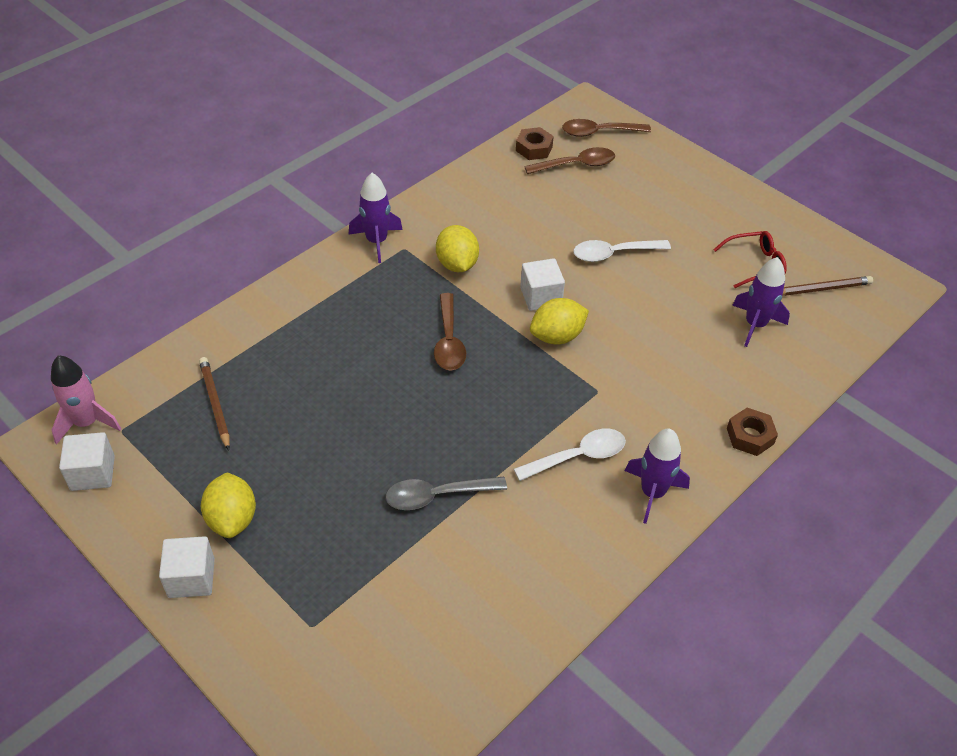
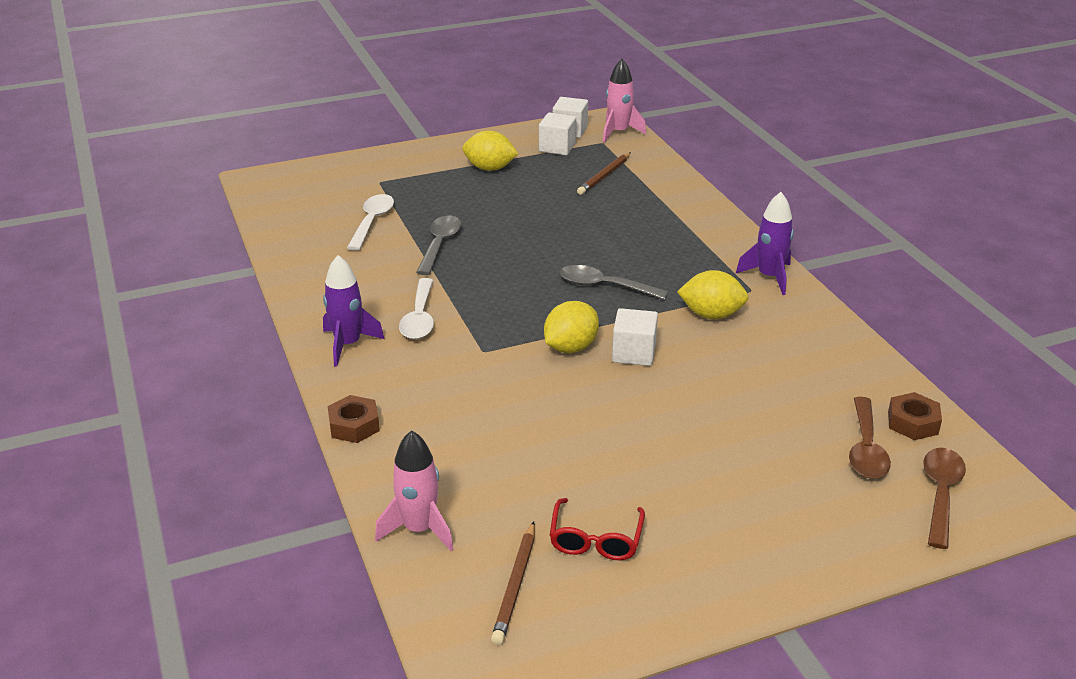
camera: 115 degrees right, 15 degrees down
white cube [159,536,215,598] -> white cube moved to [539,112,576,155]
brown pencil [199,357,230,451] -> brown pencil turned 120 degrees clockwise [577,152,631,195]
brown spoon [434,293,466,370] -> grey spoon [560,265,668,300]
yellow lemon [530,298,589,345] -> yellow lemon turned 45 degrees clockwise [544,301,599,353]
white spoon [574,240,671,262] -> white spoon moved to [347,194,394,251]
purple rocket [732,257,790,347] -> none
none -> pink rocket [375,430,453,551]

